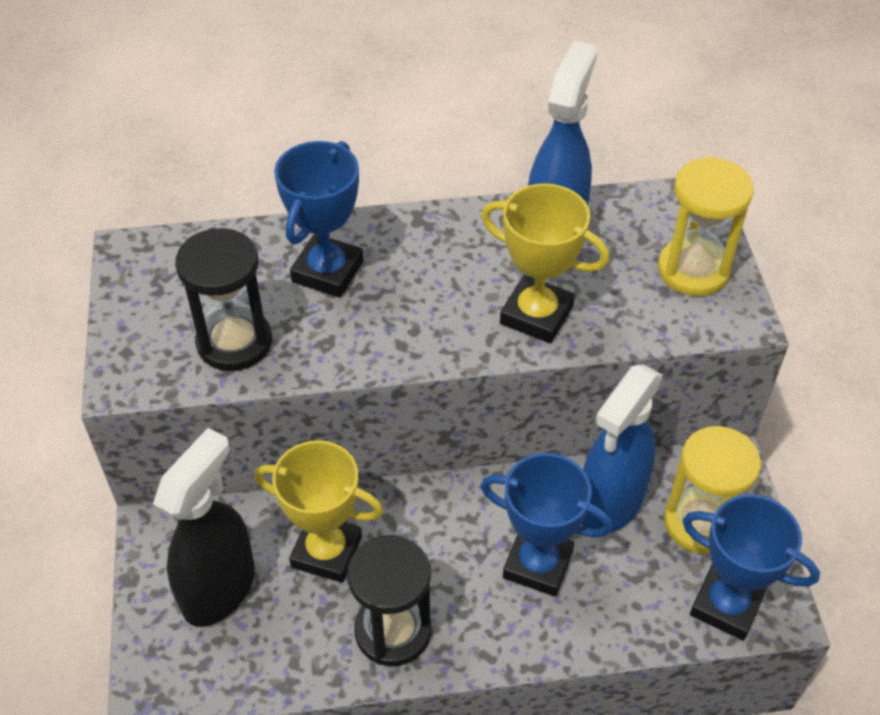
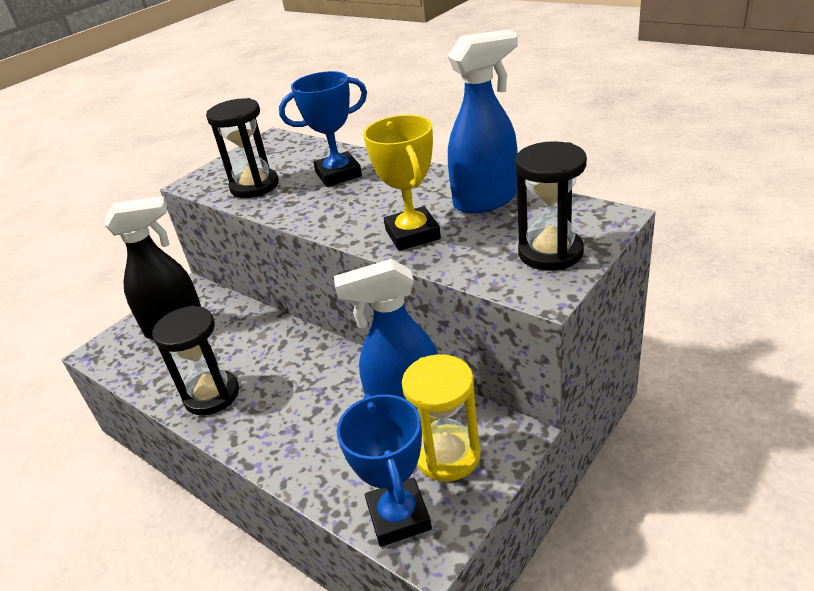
camera: 50 degrees right, 15 degrees down
yellow trophy [254,440,383,583] -> none
blue trophy [480,453,613,596] -> none
yellow hourglass [658,157,754,296] -> black hourglass [515,141,587,271]

